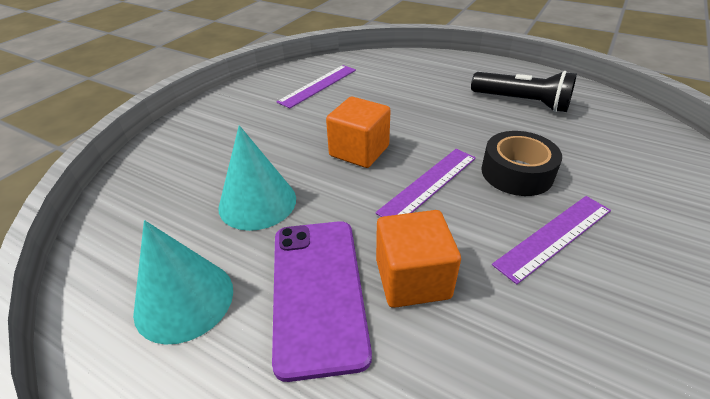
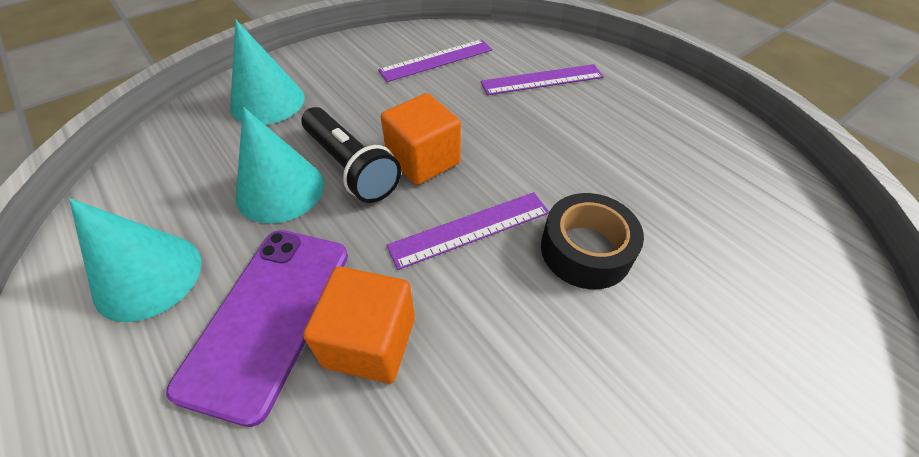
camera: 20 degrees right, 10 degrees up
black flashlight [471,71,577,112] -> black flashlight moved to [301,107,401,203]
purple ruler [492,196,611,284] -> purple ruler moved to [481,64,604,95]
none -> turquoise cone [230,20,305,125]

